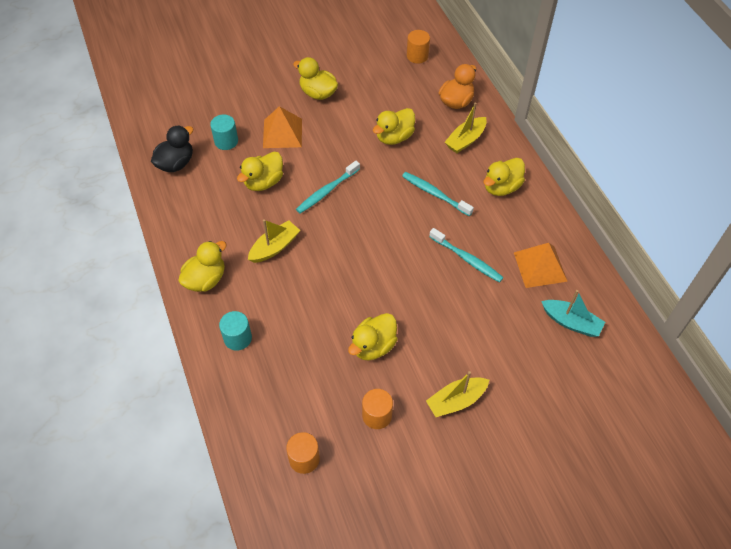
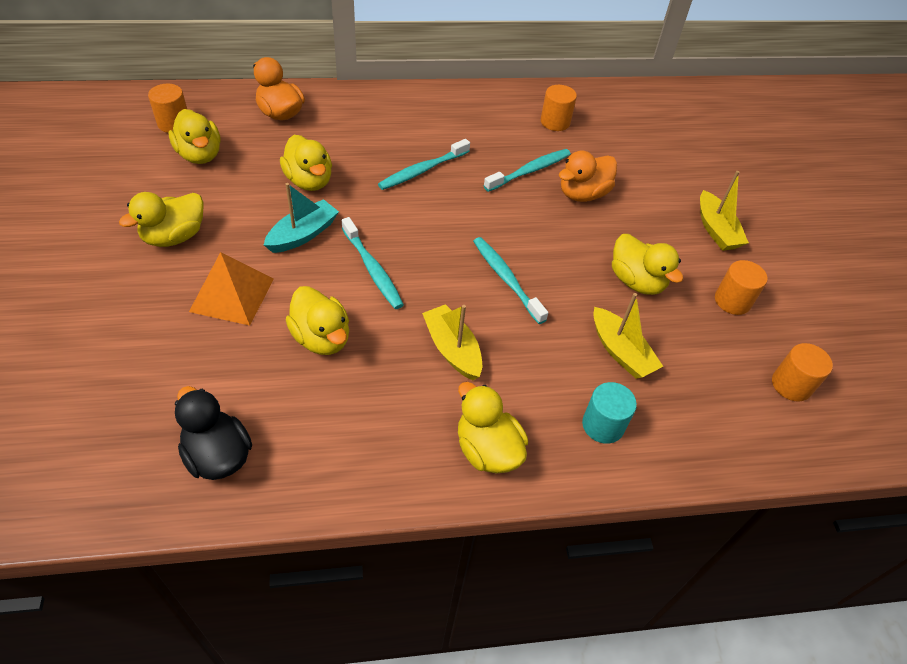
camera: 80 degrees left, 5 degrees down
turquoise cylinder [210,114,238,150] -> none
yellow boat [445,102,487,153] -> yellow boat moved to [593,293,663,379]
yellow duck [483,158,525,196] -> yellow duck moved to [169,109,221,164]
orange pyramid [514,243,568,288] -> orange cylinder [541,85,577,131]
turquoise boat [541,290,605,337] -> turquoise boat moved to [264,183,339,253]
none -> turquoise toothbrush [473,237,548,324]
none -> orange duck [559,150,617,202]

